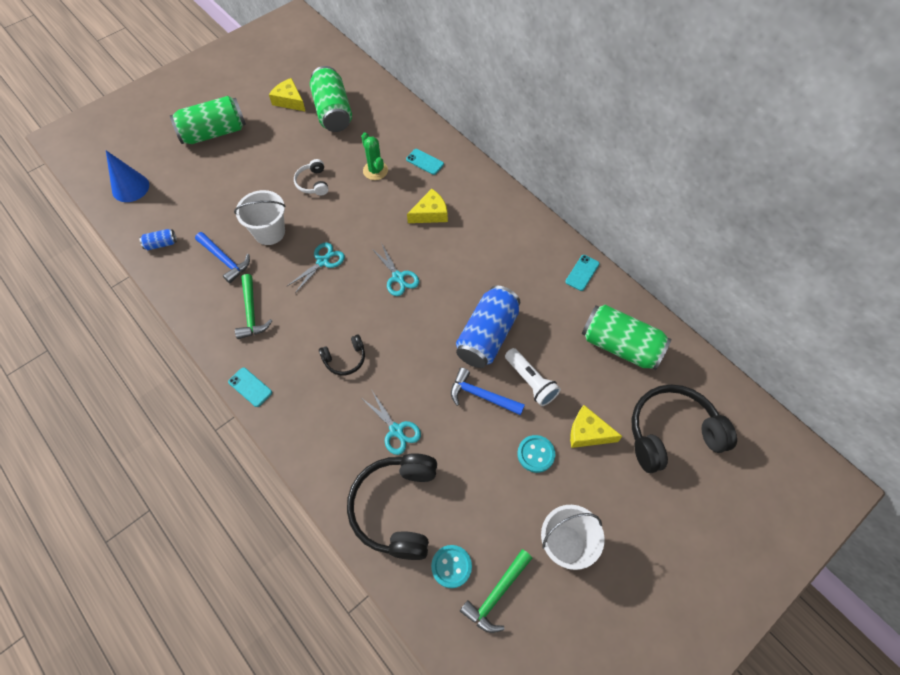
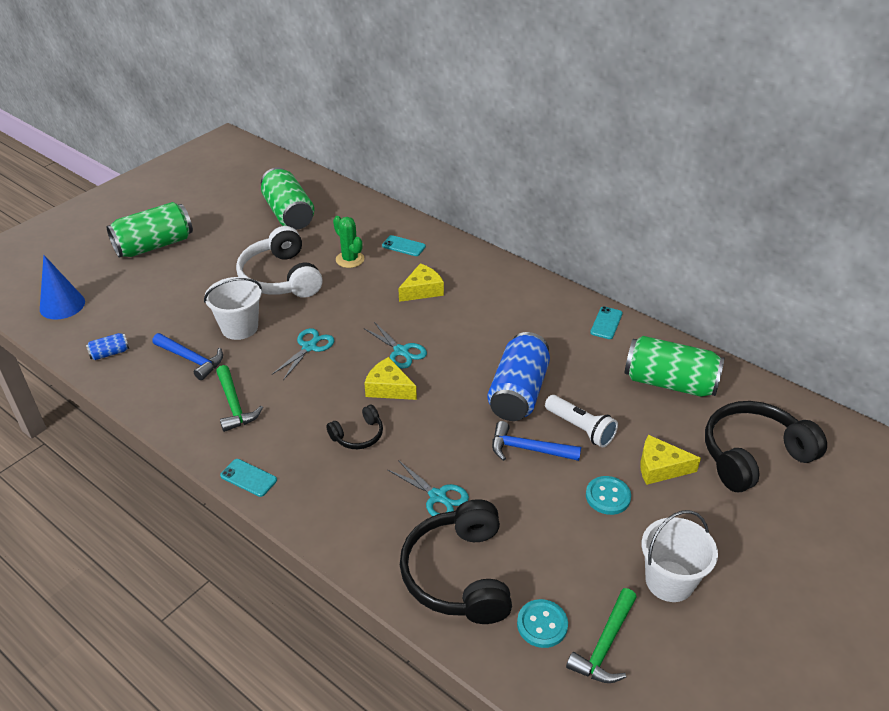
camera: 10 degrees left, 20 degrees down
yellow cheese [269,78,306,112] -> yellow cheese moved to [364,357,417,400]
white headphones [294,159,329,195] -> white headphones [236,226,323,298], size x2.01

